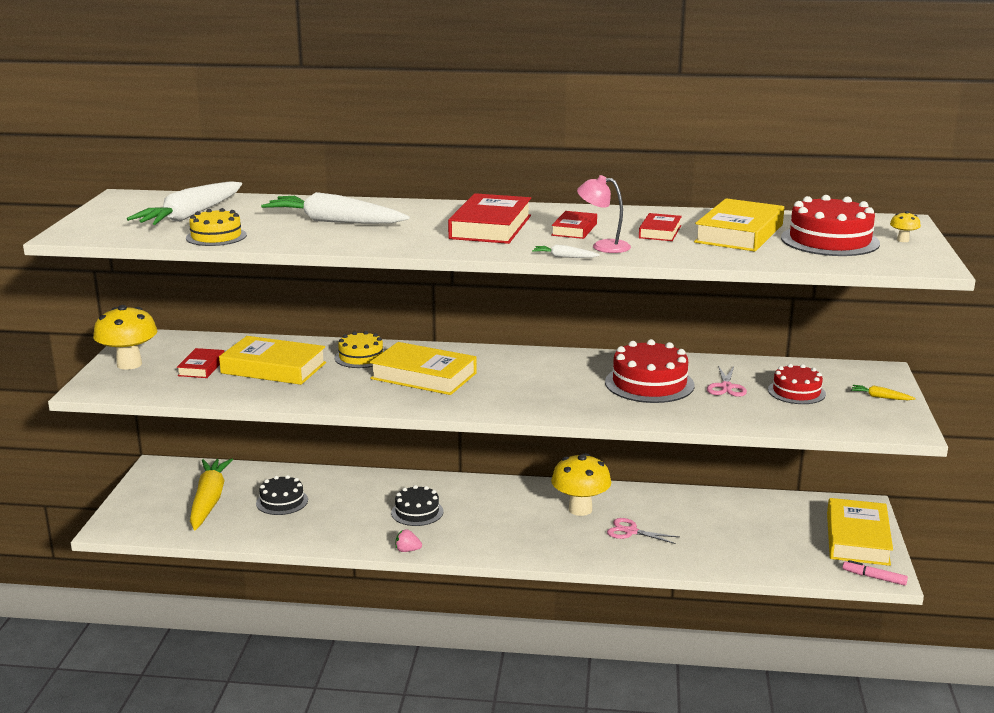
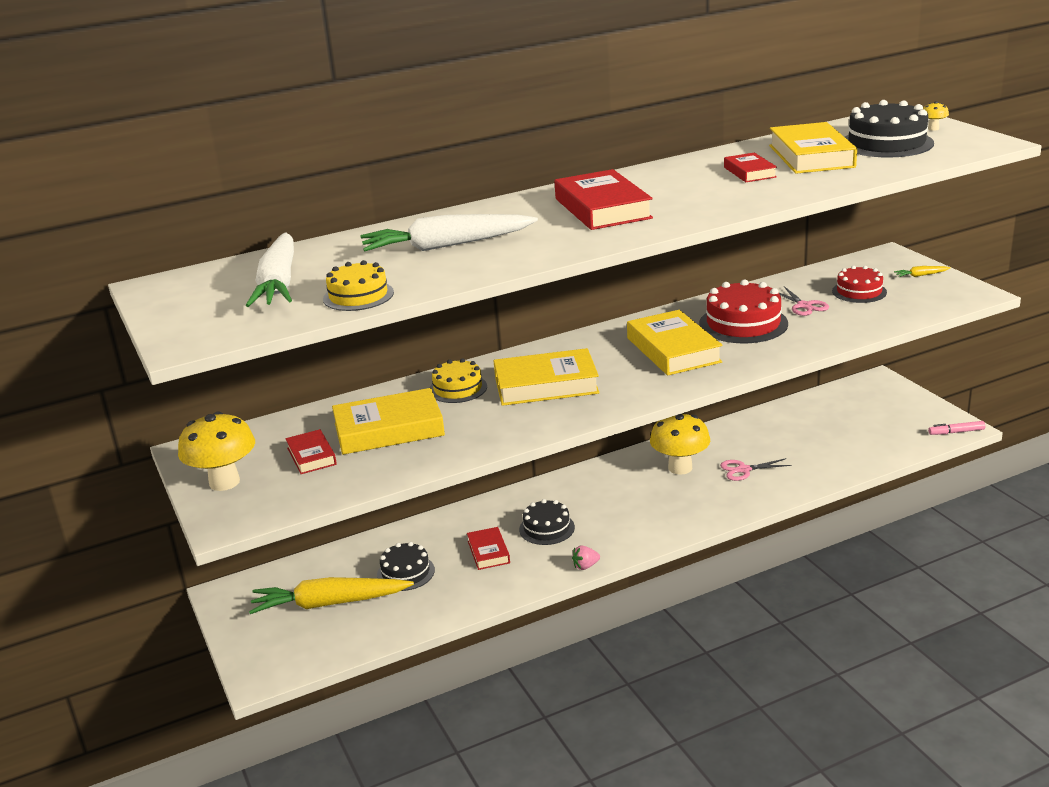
camera: 30 degrees left, 5 degrees up
yellow carrot [190,458,233,530] -> yellow carrot turned 60 degrees counterclockwise [249,577,414,614]
white carrot [532,244,600,258] -> none
red book [551,211,597,239] -> red book moved to [467,527,510,570]
pink lamp [577,175,631,253] -> none
red cake [781,195,880,256] -> black cake [845,100,934,157]
yellow book [827,498,893,566] -> yellow book moved to [627,310,723,375]

